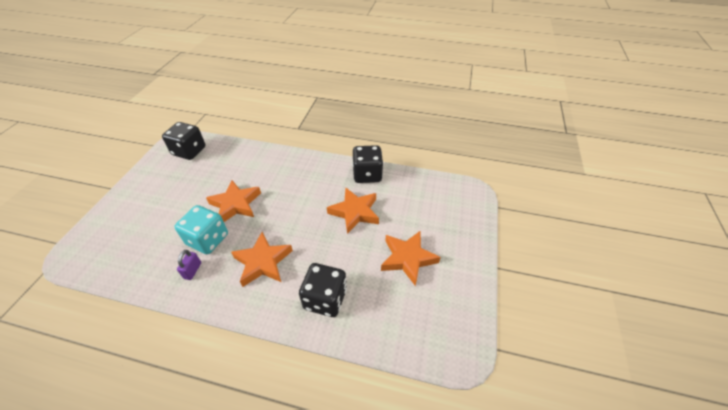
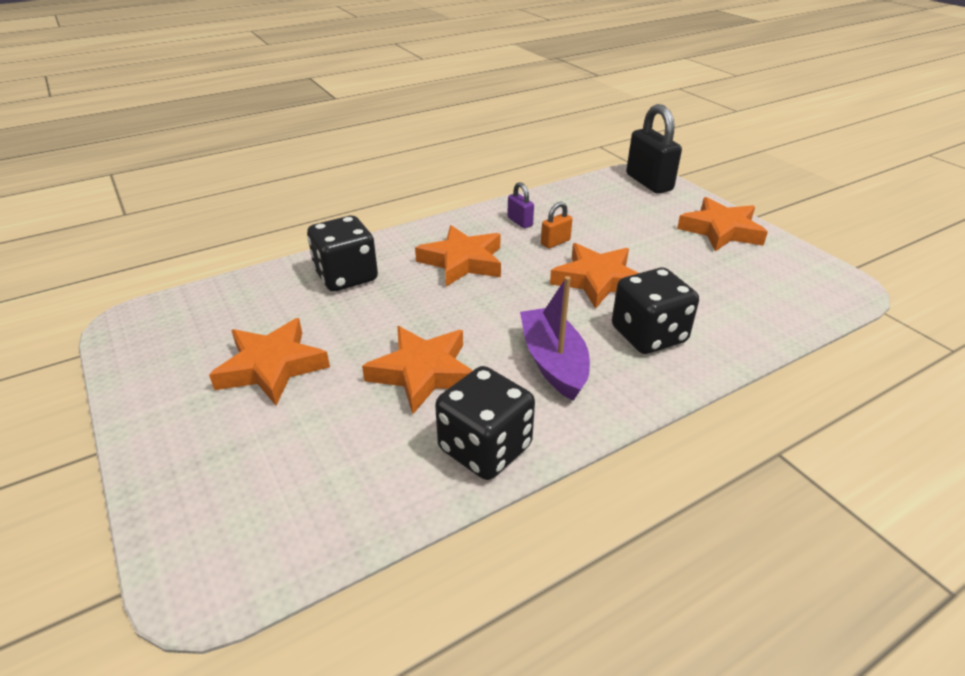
camera: 135 degrees right, 10 degrees down
black dice [162,122,206,160] -> black dice moved to [612,268,699,354]
turquoise dice [175,205,228,254] -> orange padlock [541,202,572,249]
none -> purple boat [520,276,590,401]
none -> black padlock [626,104,682,194]
none -> orange star [677,197,768,251]

